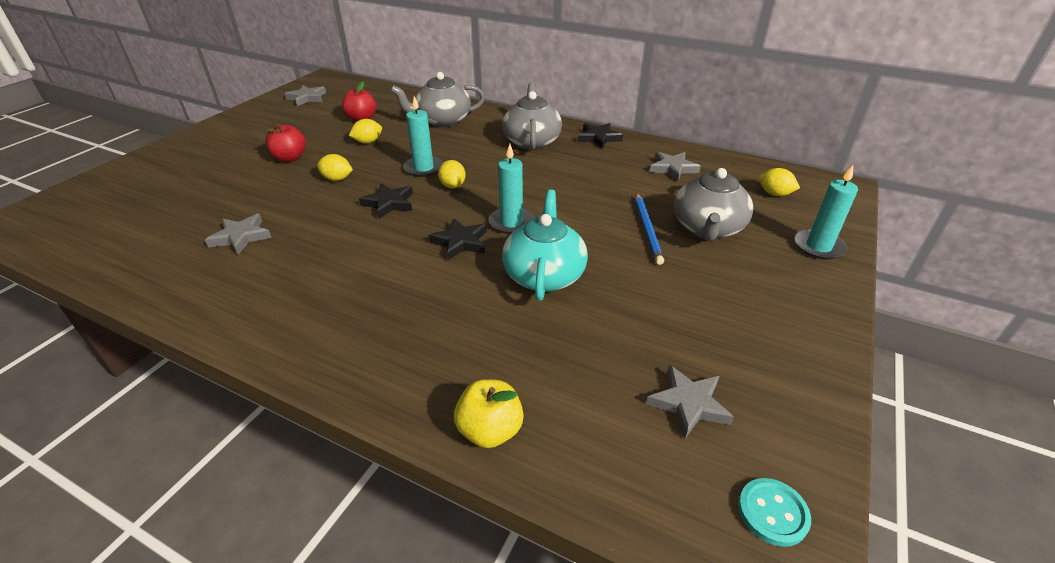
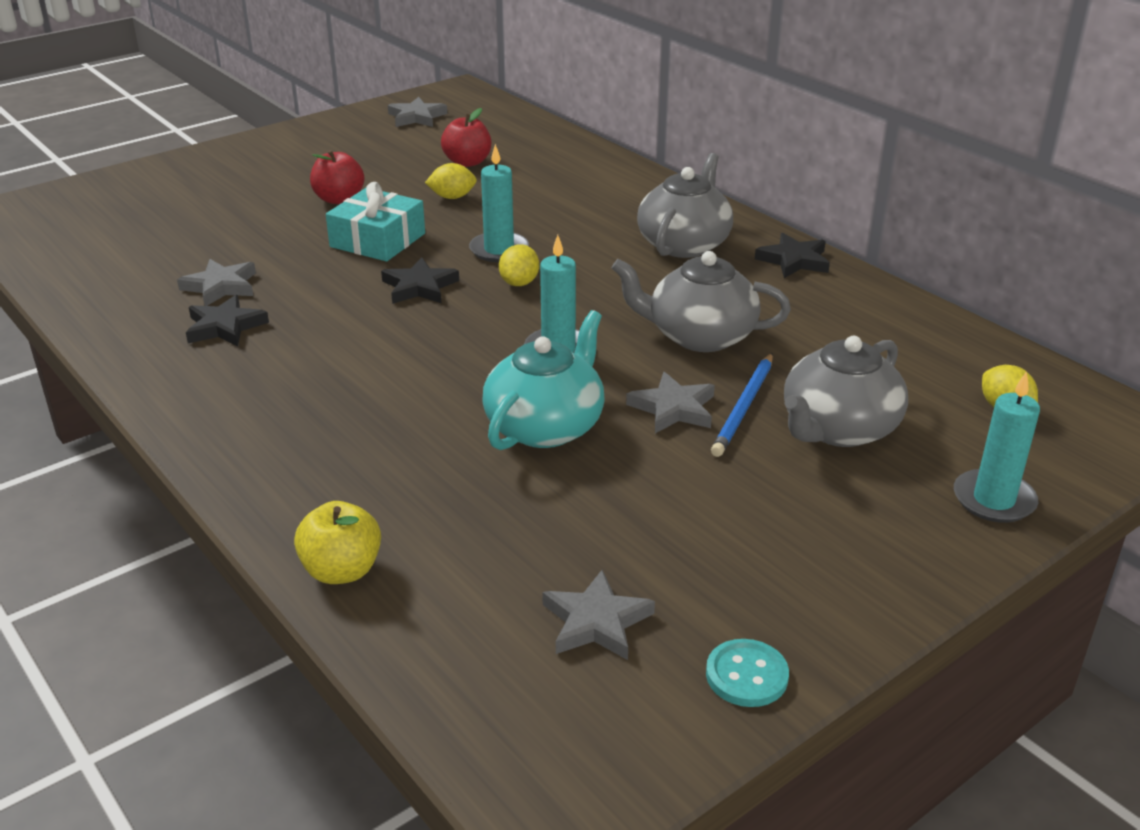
camera: 25 degrees right, 5 degrees down
yellow lemon [317,154,353,181] -> turquoise gift [326,182,425,261]
grey teapot [390,72,485,127] -> grey teapot moved to [612,251,791,352]
black star [429,218,487,260] -> black star moved to [186,295,269,347]
grey star [650,152,701,182] -> grey star moved to [626,372,715,433]
turquoise button [738,478,811,547] -> turquoise button moved to [706,639,789,707]

